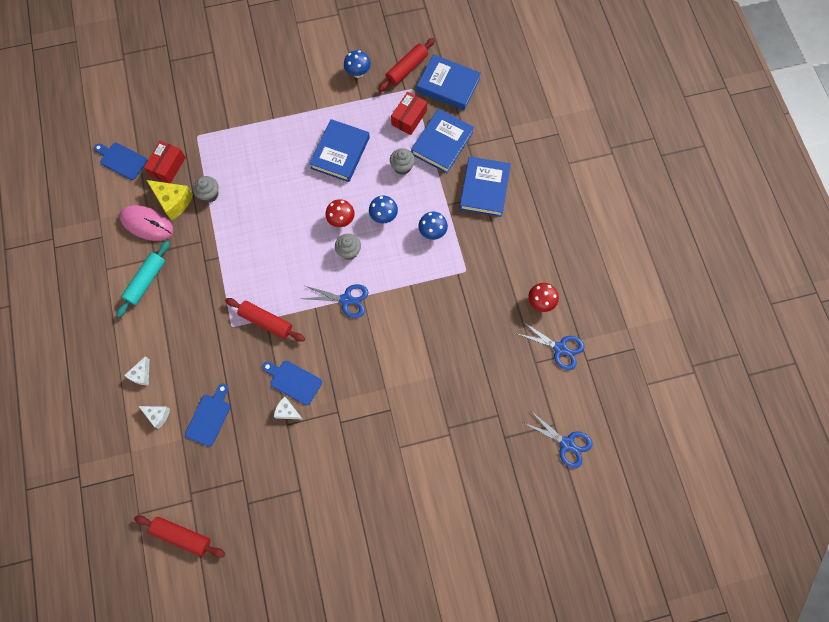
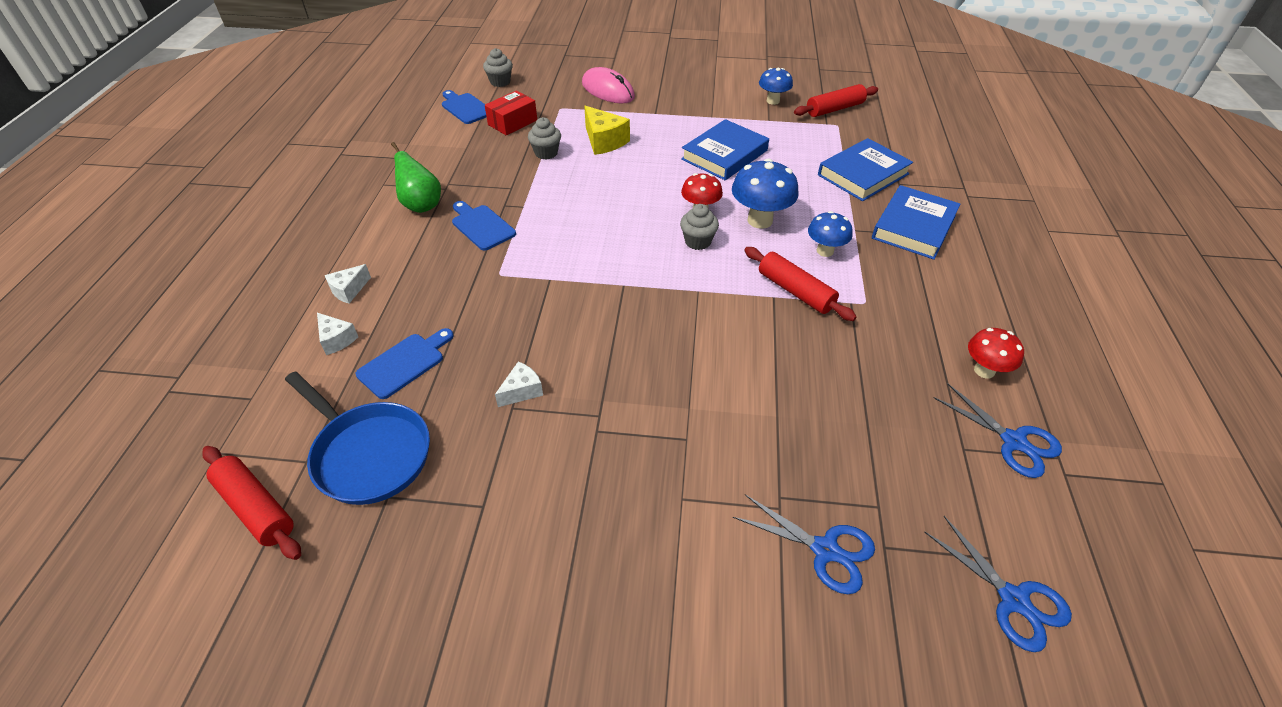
camera: 20 degrees right, 25 degrees down
turquoise rolling pin [116,241,170,317] -> green pear [391,142,441,213]
pink mouse [119,205,173,241] -> pink mouse moved to [582,67,635,104]
yellow cheese [147,180,193,220] -> yellow cheese moved to [584,106,630,155]
red rolling pin [225,298,305,342] -> red rolling pin moved to [744,247,857,321]
blue cutting board [262,361,322,405] -> blue cutting board moved to [452,201,516,250]
white cheese [274,397,303,420] -> white cheese turned 90 degrees clockwise [495,362,543,407]
blue scissors [302,284,369,318] -> blue scissors moved to [733,494,875,594]
blue mushroom [369,196,398,224] -> blue mushroom [732,159,799,229], size x1.56
grey cupcake [390,148,415,175] -> grey cupcake moved to [483,48,513,87]
red box [391,92,427,135] -> none
blue book [417,54,481,110] -> none
none -> blue pan [285,372,430,505]

